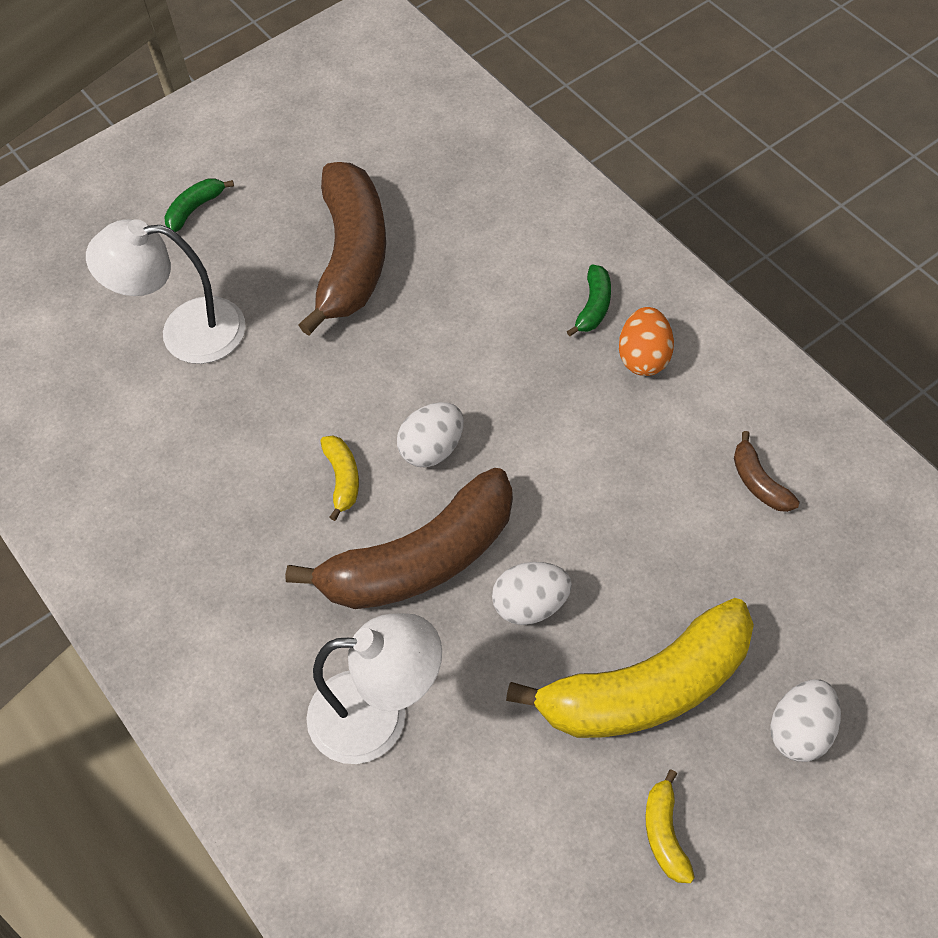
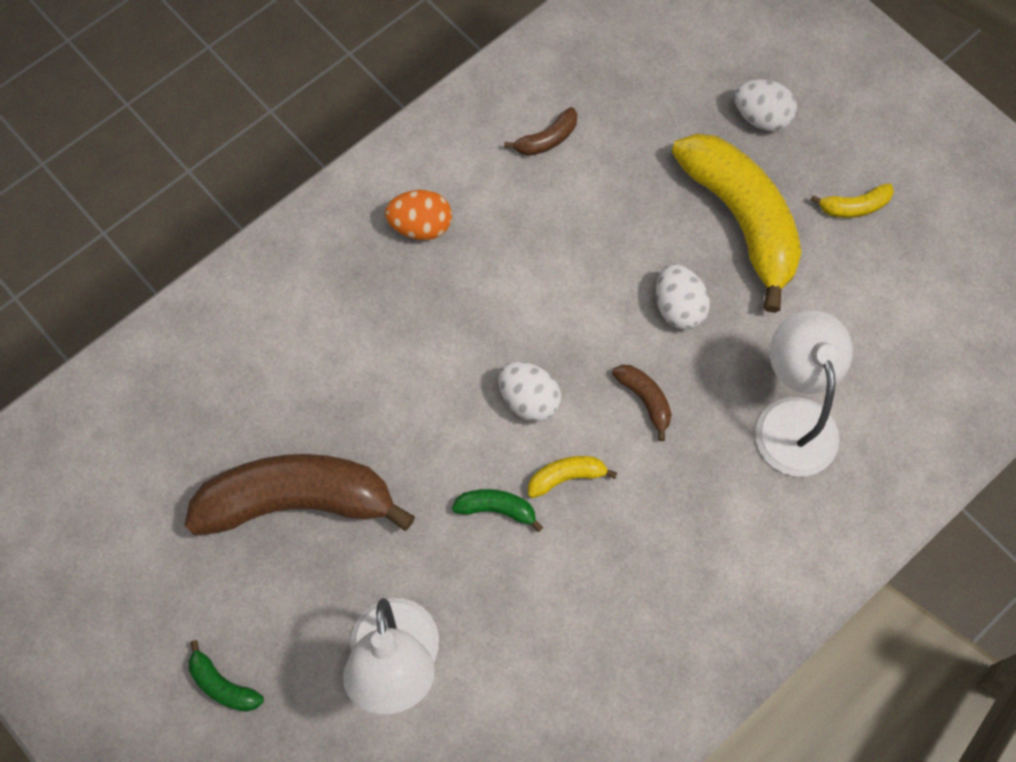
camera: 100 degrees left, 10 degrees up
brown banana [285,468,513,609] -> brown banana [612,365,672,441], size x0.41
green banana [567,264,611,336] -> green banana moved to [452,489,543,532]

